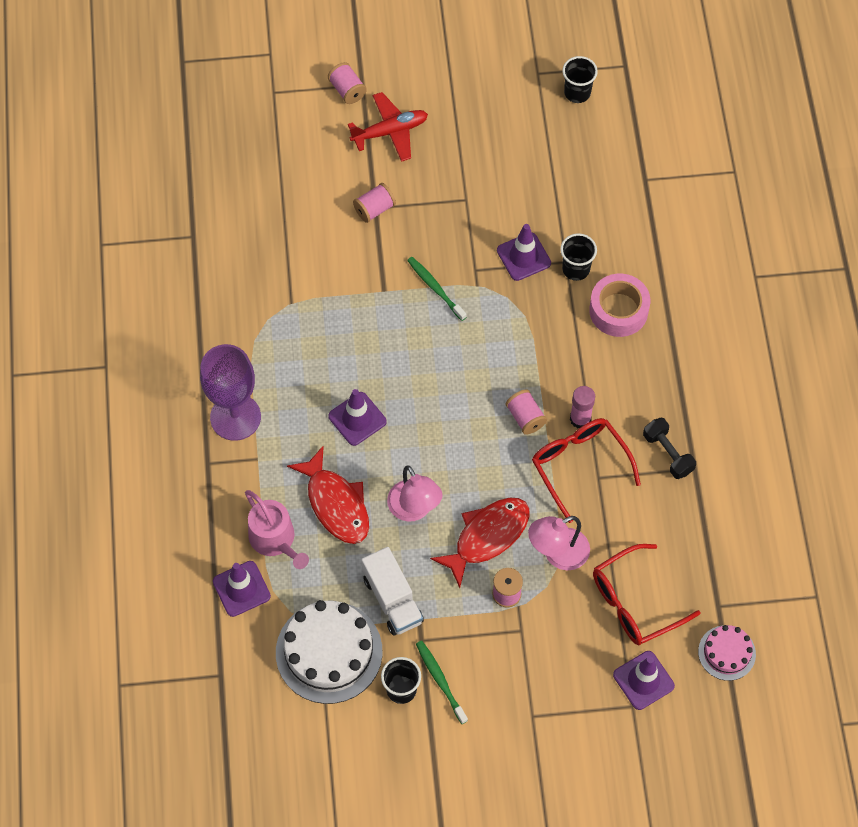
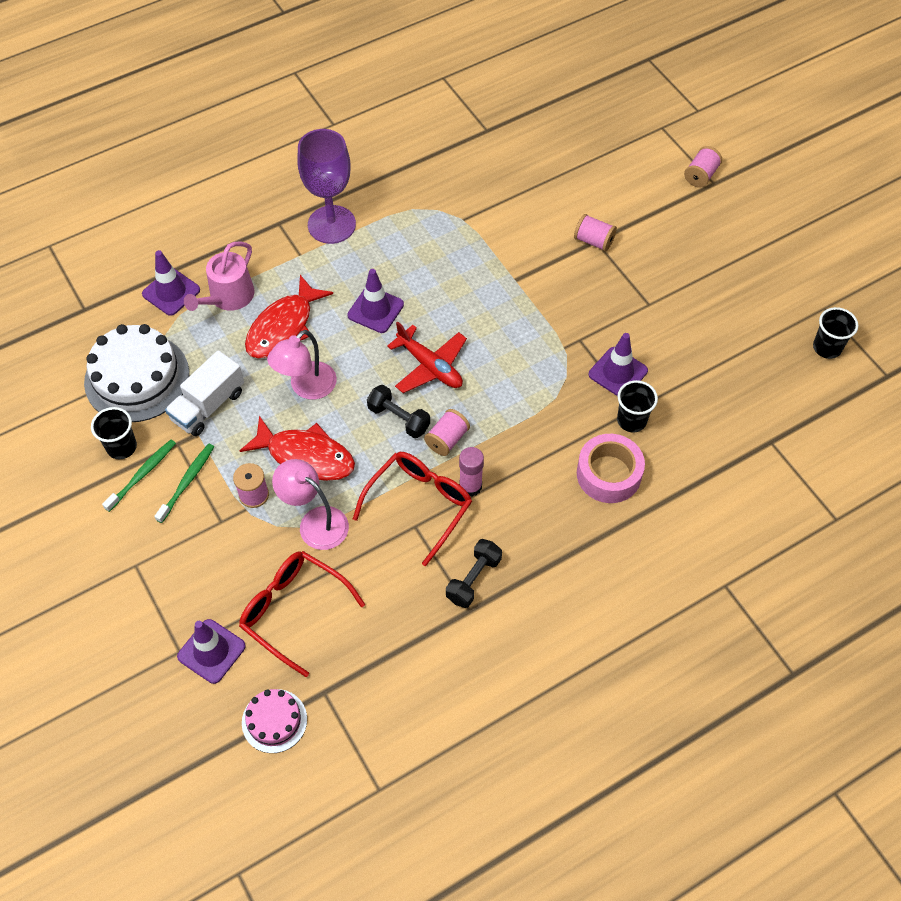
camera: 65 degrees right, 5 degrees down
red plane [348,92,428,162] -> red plane moved to [387,321,467,393]
green toothbrush [407,257,467,321] -> green toothbrush moved to [154,443,214,523]
none -> black dumbbell [367,385,430,438]

